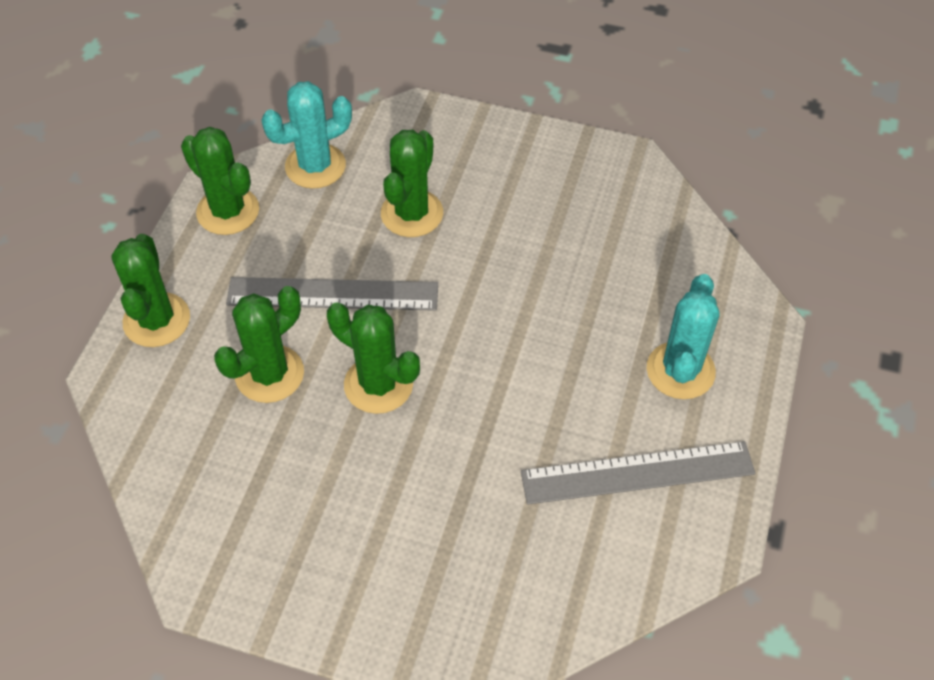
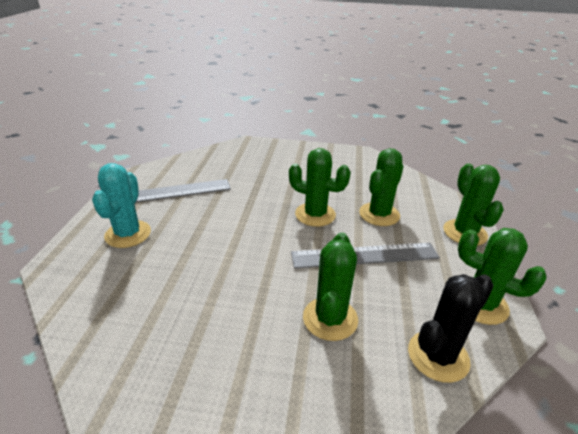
camera: 170 degrees right, 20 degrees down
turquoise cactus [261,81,352,189] -> black cactus [408,274,493,383]

